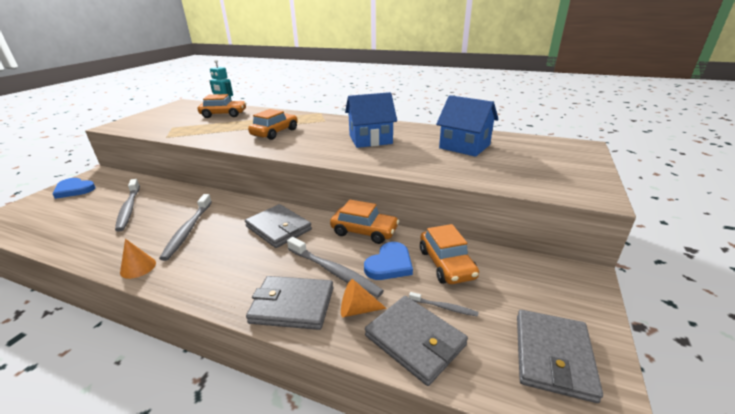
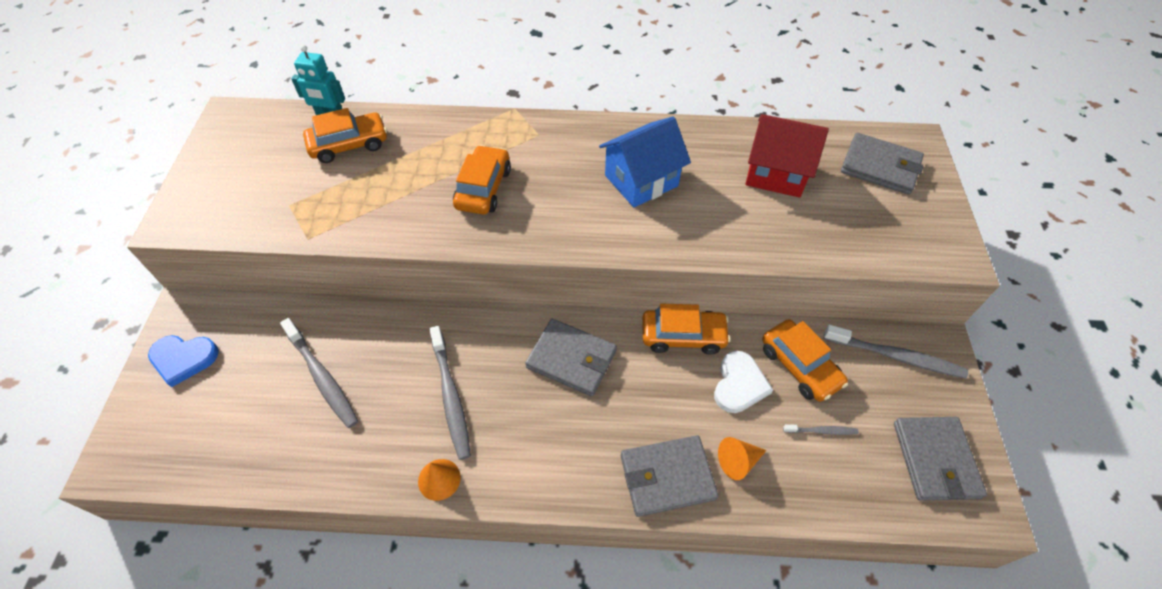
camera: 20 degrees left, 25 degrees up
grey toothbrush [287,237,384,297] -> grey toothbrush moved to [824,325,968,379]
blue heart [364,242,413,280] -> white heart [714,351,773,413]
grey wallet [365,296,468,386] -> grey wallet moved to [841,133,924,195]
blue house [436,95,499,157] -> red house [745,114,829,198]

